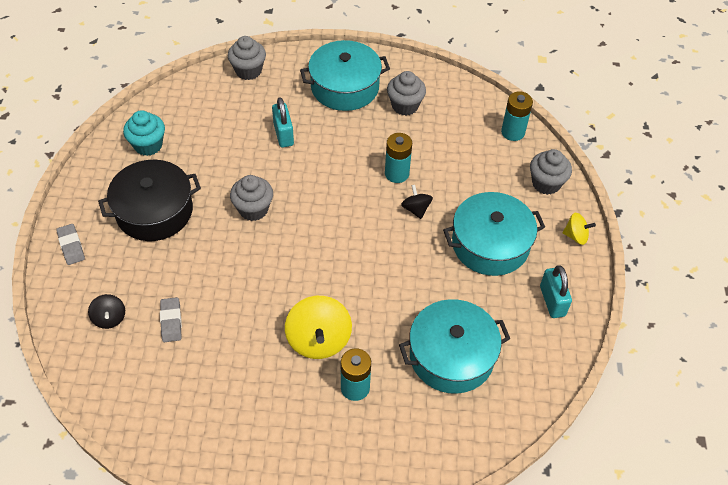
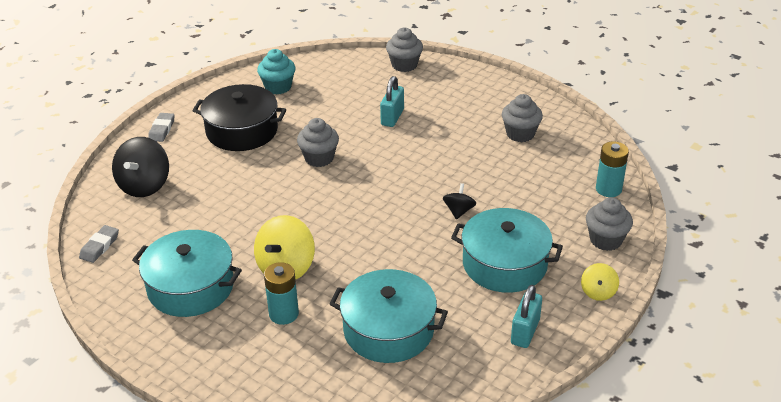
camera: 35 degrees right, 15 degrees down
black spinning top [88,294,125,329] -> black spinning top [112,137,169,197], size x1.84
grey eraser [160,297,182,342] -> grey eraser moved to [79,225,119,263]
turquoise pot [300,40,390,111] -> turquoise pot moved to [132,230,242,317]
turquoise battery [385,133,412,183] -> none
yellow spinning top [563,213,596,245] -> yellow spinning top turned 60 degrees clockwise [581,263,619,301]

